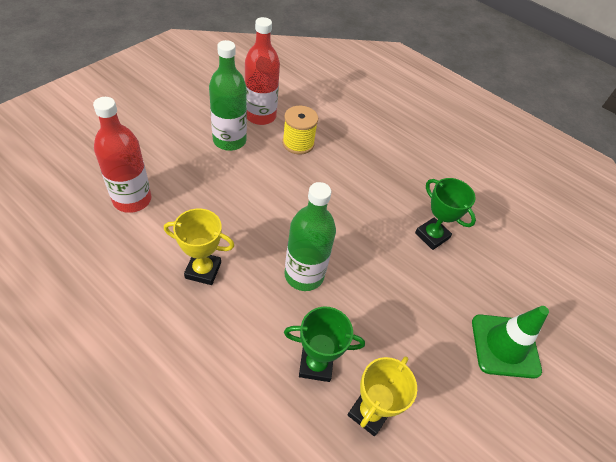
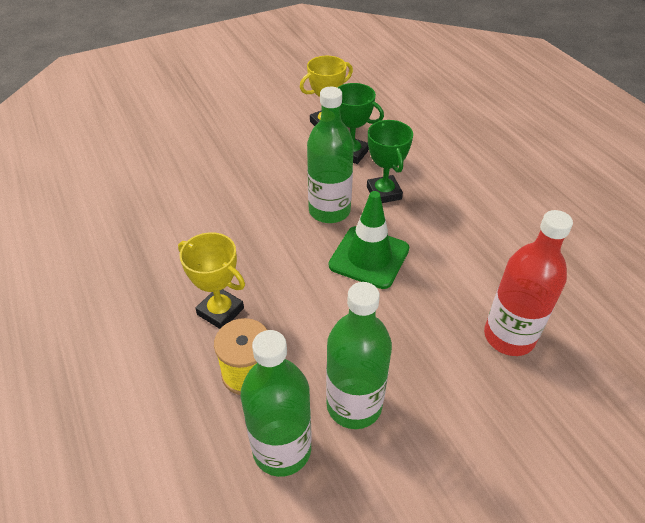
camera: 150 degrees left, 5 degrees down
yellow trophy [164,208,235,285] -> yellow trophy moved to [178,232,245,329]
red bottle [245,17,280,125] -> green bottle [240,330,312,477]
green trophy [415,178,476,250] -> green trophy moved to [367,120,413,203]
green traffic cone [472,306,549,379] -> green traffic cone moved to [329,191,409,289]

